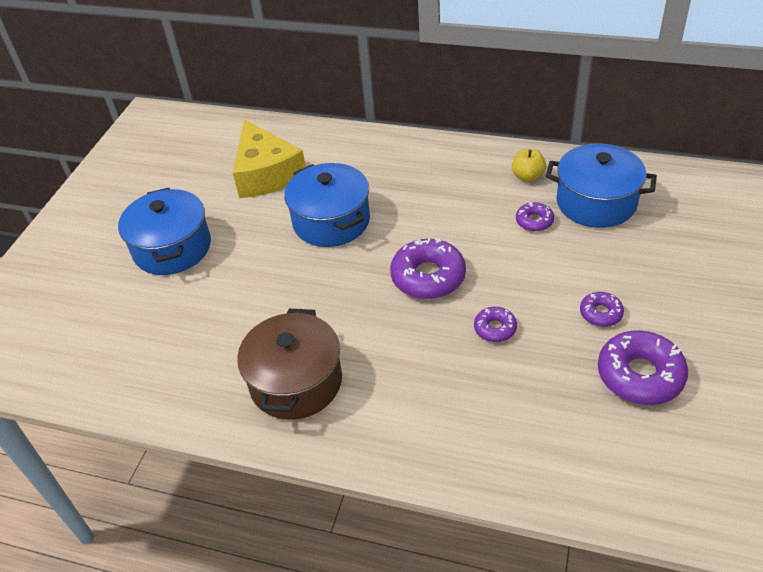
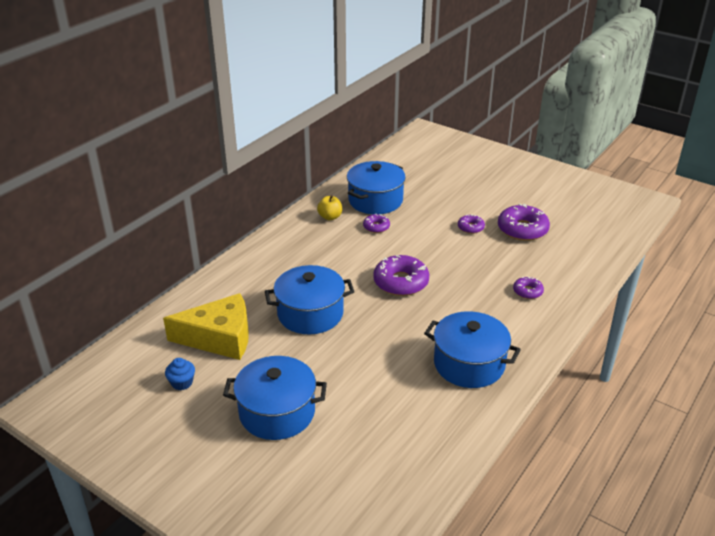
camera: 75 degrees left, 10 degrees down
brown pot [237,308,342,420] -> blue pot [424,311,521,388]
purple donut [474,307,517,342] -> purple donut moved to [513,277,544,299]
none -> blue cupcake [165,358,195,390]

